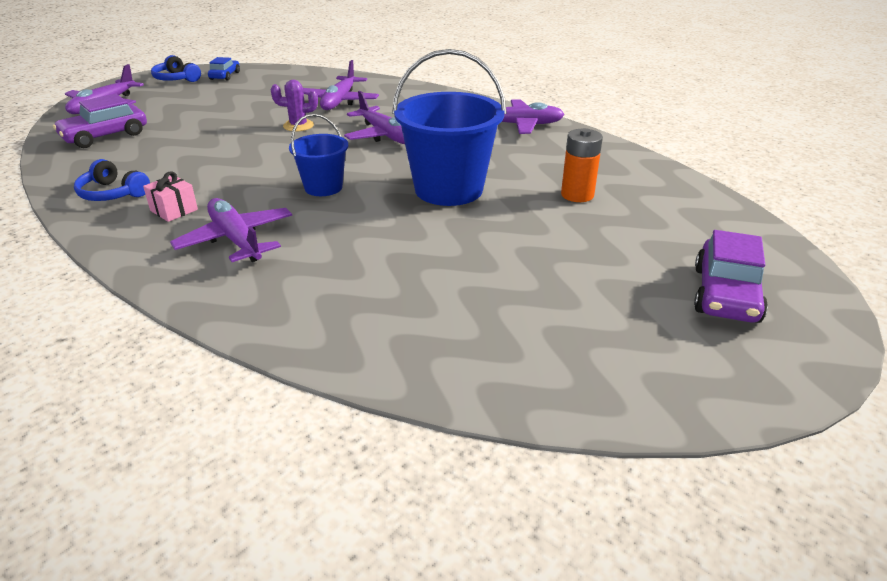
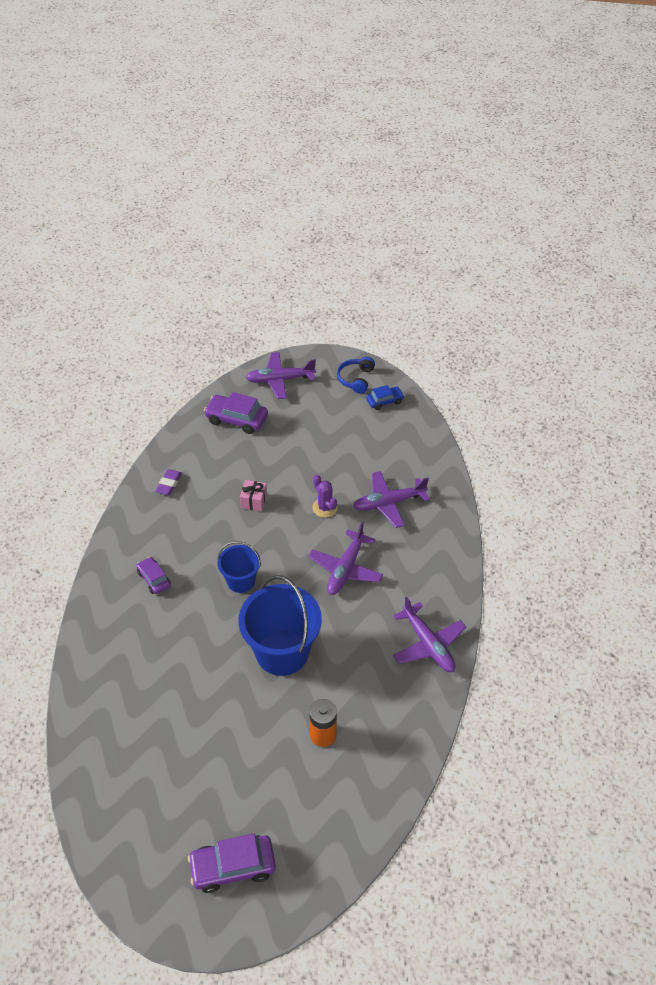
camera: 60 degrees right, 15 degrees up
blue headphones [74,159,150,201] -> purple eraser [155,469,182,495]
pink gift [143,171,198,222] -> pink gift moved to [240,480,267,512]
purple plane [170,198,292,262] -> purple car [136,557,171,594]

